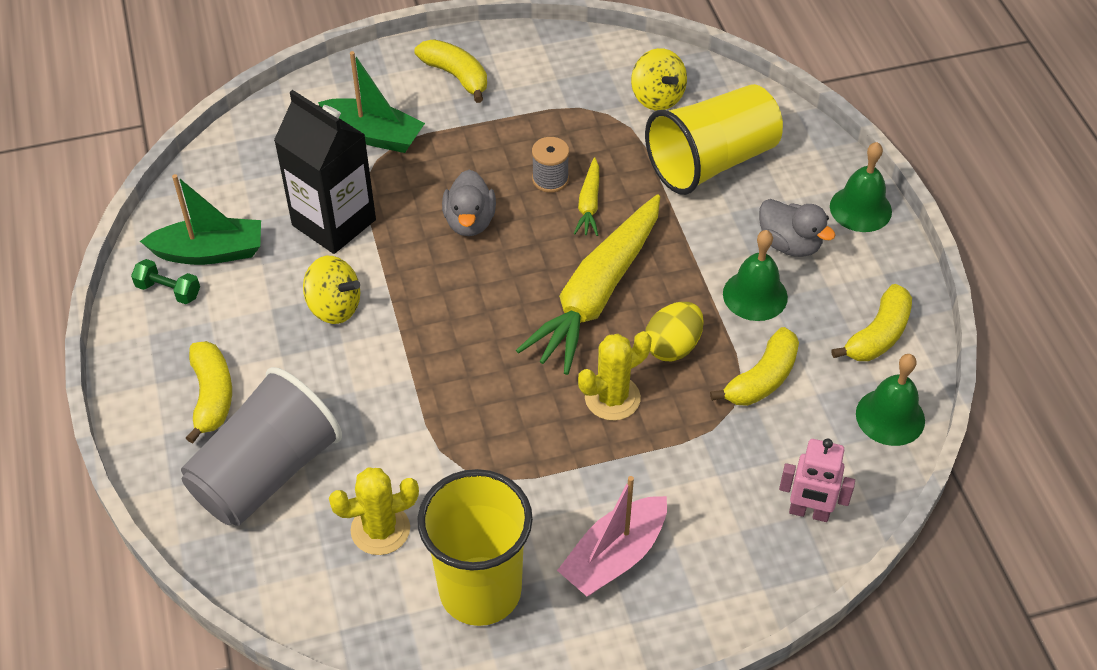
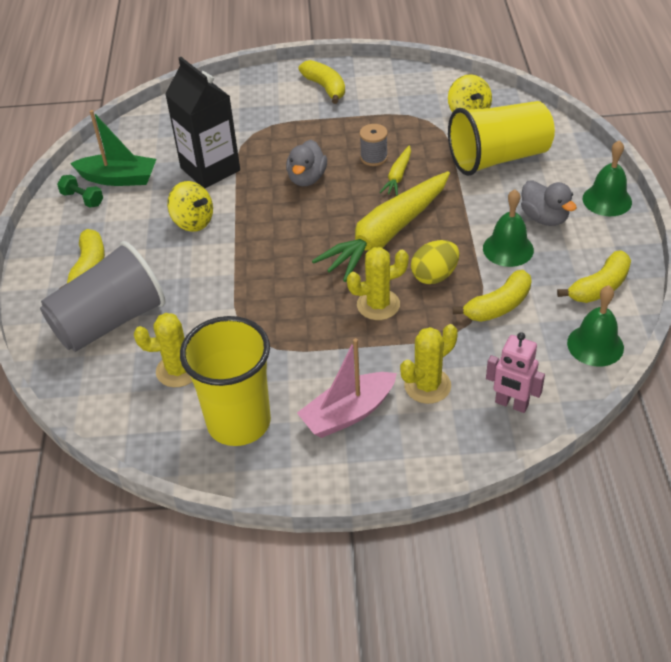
camera: 15 degrees right, 5 degrees down
green boat [318,51,425,153] -> none
none -> yellow cactus [400,324,458,404]

